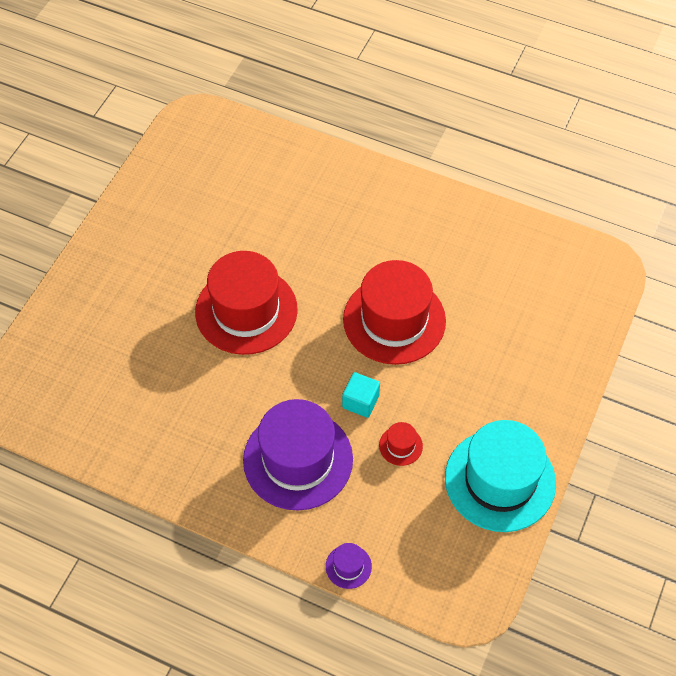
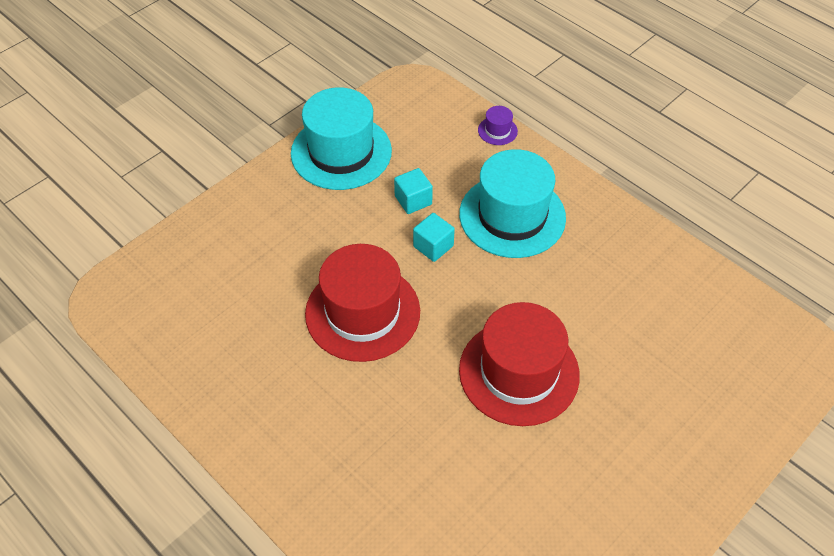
camera: 160 degrees left, 5 degrees down
purple hat [243,399,353,511] -> turquoise hat [459,149,566,258]
red hat [379,422,423,466] -> turquoise cube [394,168,433,214]

